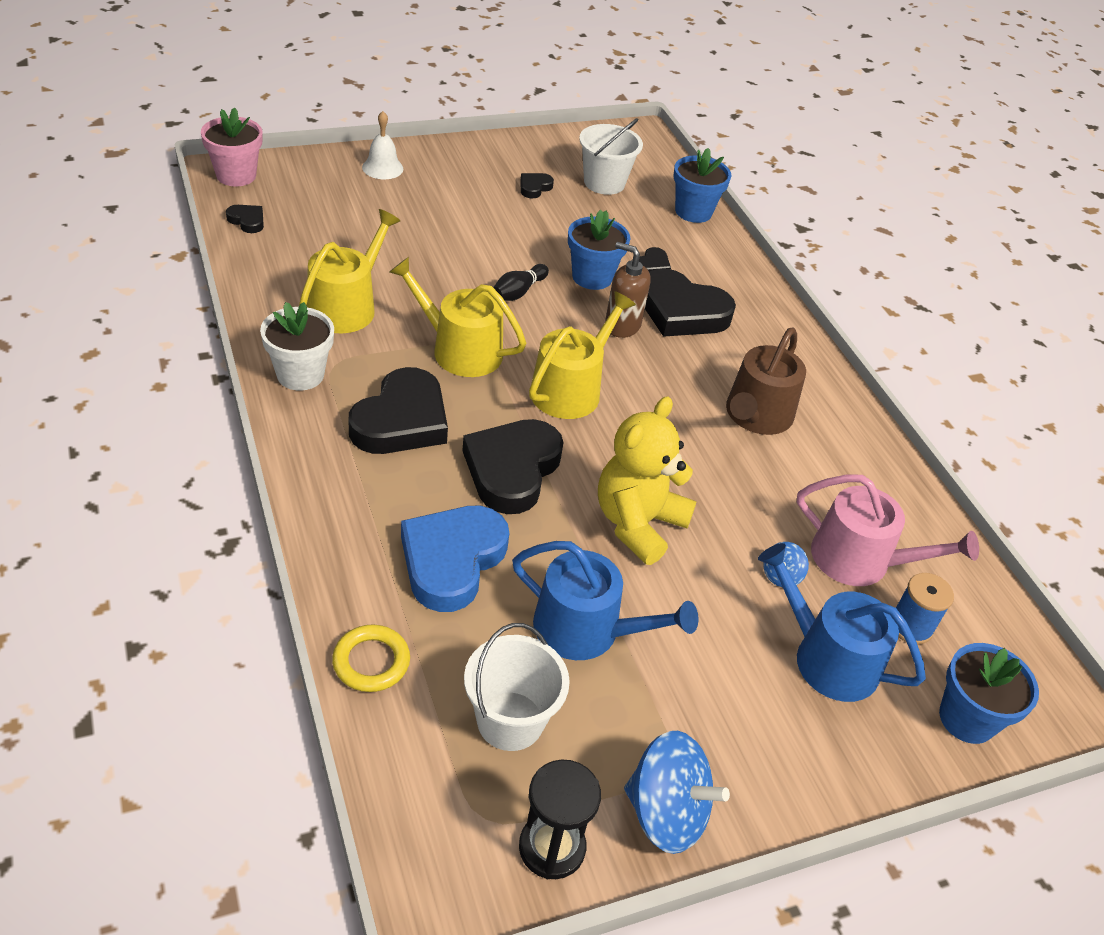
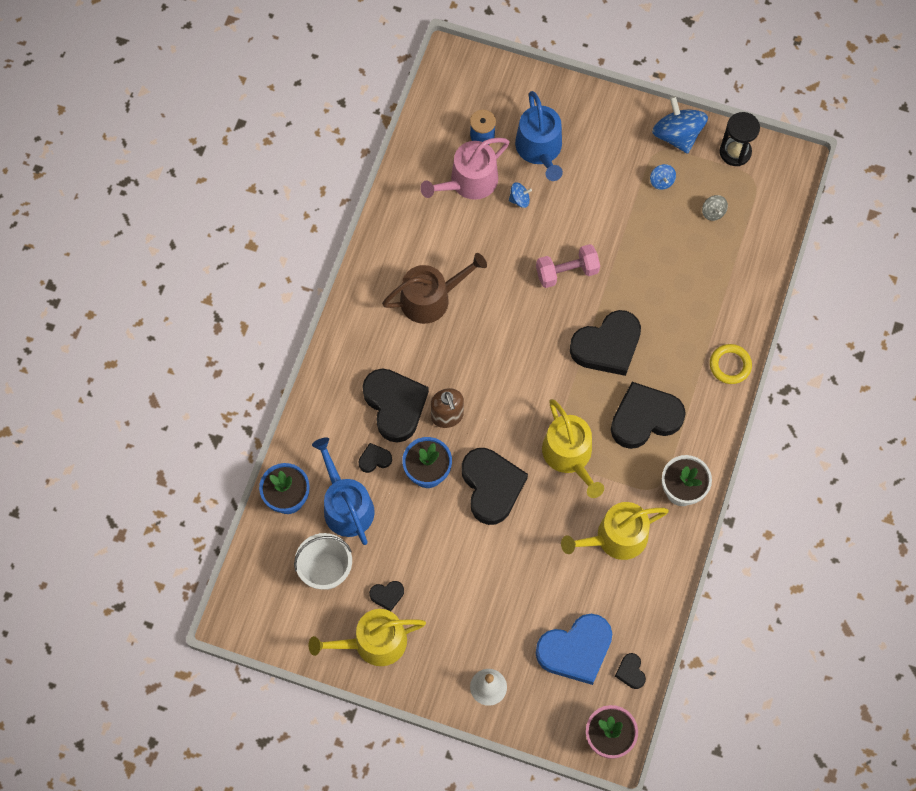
camera: 135 degrees left, 25 degrees up
yellow ring [332,624,410,692] -> yellow ring moved to [710,344,752,384]
blue heart [401,506,509,612] -> blue heart moved to [536,614,612,685]
white bucket [464,623,570,751] -> grey spinning top [702,195,728,221]
black bowling pin [493,264,549,301] -> black heart [462,448,528,525]
blue watering can [512,541,698,660] -> blue watering can moved to [312,437,375,545]
yellow watering can [529,291,636,419] -> yellow watering can moved to [309,609,426,666]
yellow teddy bear [598,396,697,565] -> pink dumbbell [536,244,600,288]
pink watering can [797,474,979,586] -> pink watering can turned 105 degrees counterclockwise [420,138,509,200]
blue flower pot [939,643,1039,744] -> none
none -> blue spinning top [650,164,676,190]

